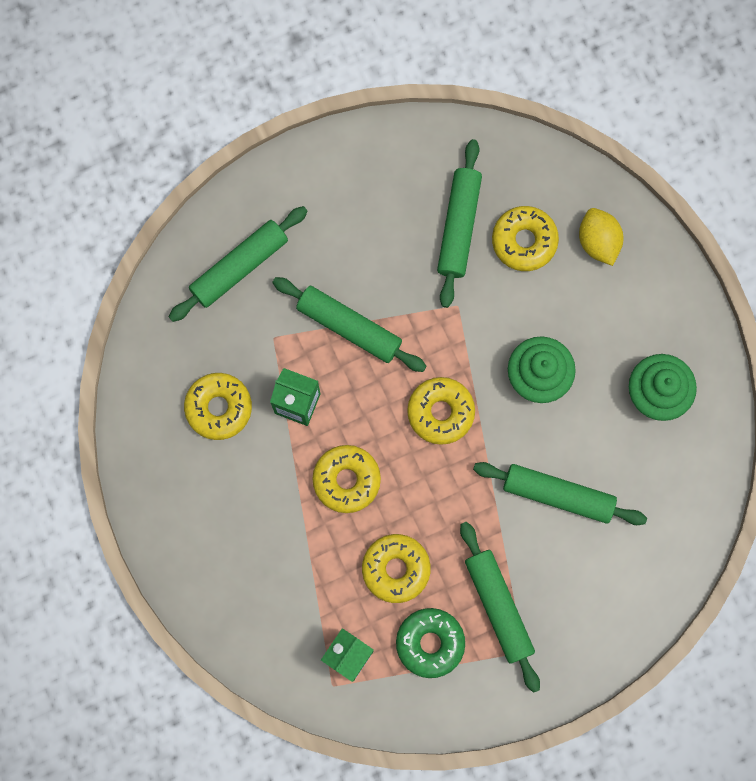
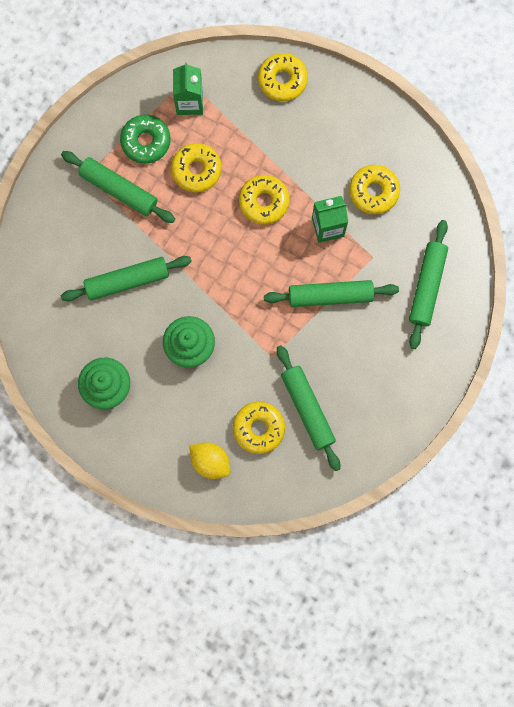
camera: 145 degrees right, 0 degrees up
yellow donut [407,377,475,445] -> yellow donut moved to [258,53,308,102]

